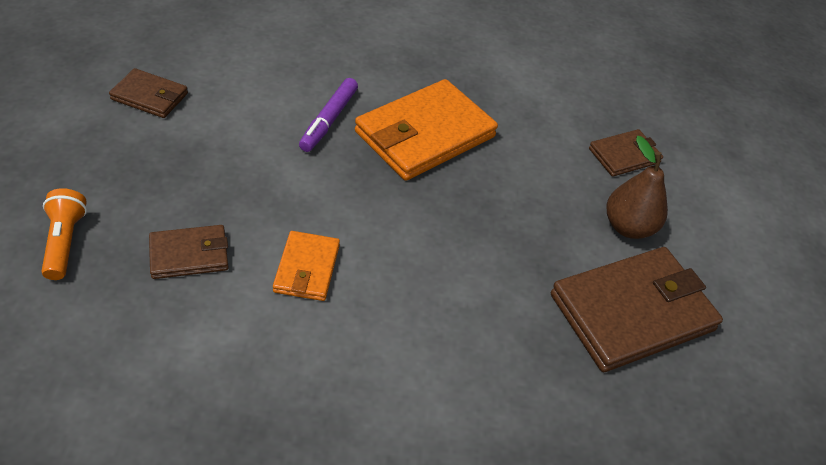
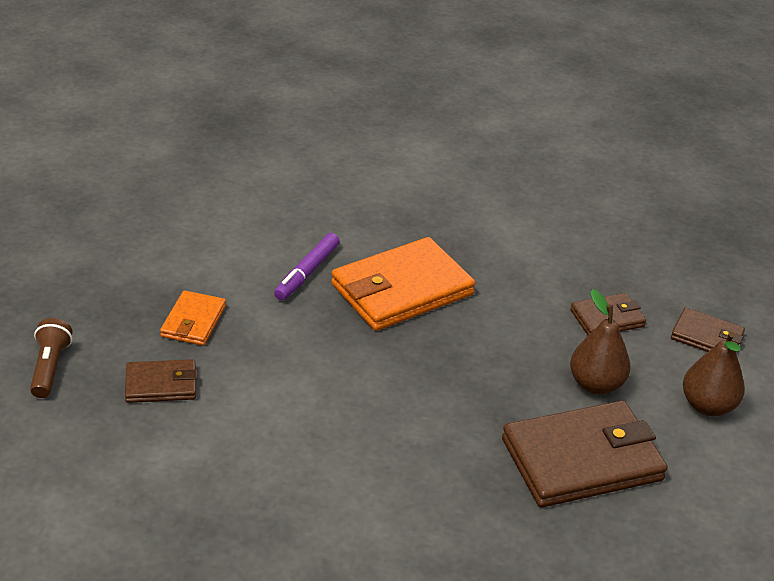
camera: 10 degrees right, 10 degrees down
orange flashlight [41,188,87,280] -> brown flashlight [30,318,72,398]
brown wallet [109,68,188,118] -> brown wallet moved to [671,307,745,352]
orange wallet [273,231,340,301] -> orange wallet moved to [160,290,226,346]
none -> brown pear [683,331,745,416]

